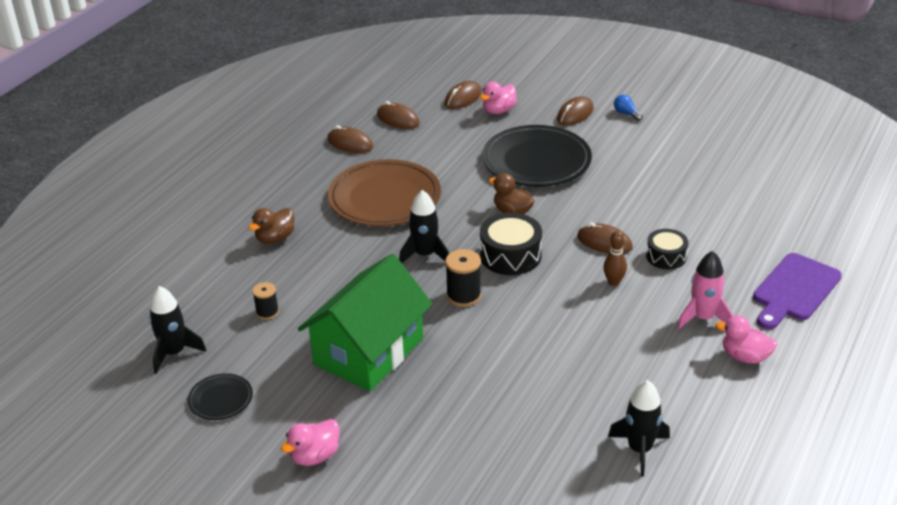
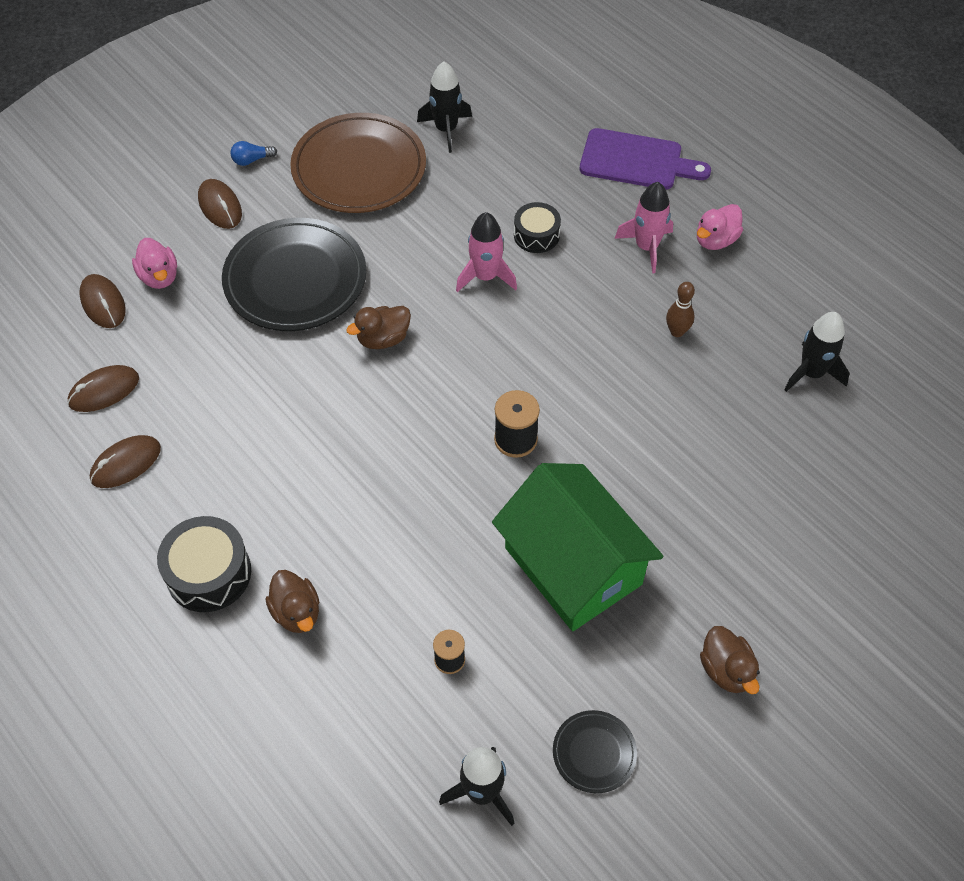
camera: 70 degrees left, 20 degrees up
pink duck [281,419,340,466] -> brown duck [700,626,760,694]
brown plate [328,159,441,226] -> brown plate moved to [290,113,426,213]
black rocket [399,190,449,263] -> black rocket moved to [417,62,472,153]
black drum [480,213,542,275] -> black drum moved to [157,516,251,612]
brown mouse [577,222,633,254] -> pink rocket [456,212,517,292]
brown bowling pin [603,231,627,286] -> brown bowling pin moved to [666,282,695,337]
purple cutting board [753,253,842,329] -> purple cutting board turned 45 degrees counterclockwise [580,128,711,190]

